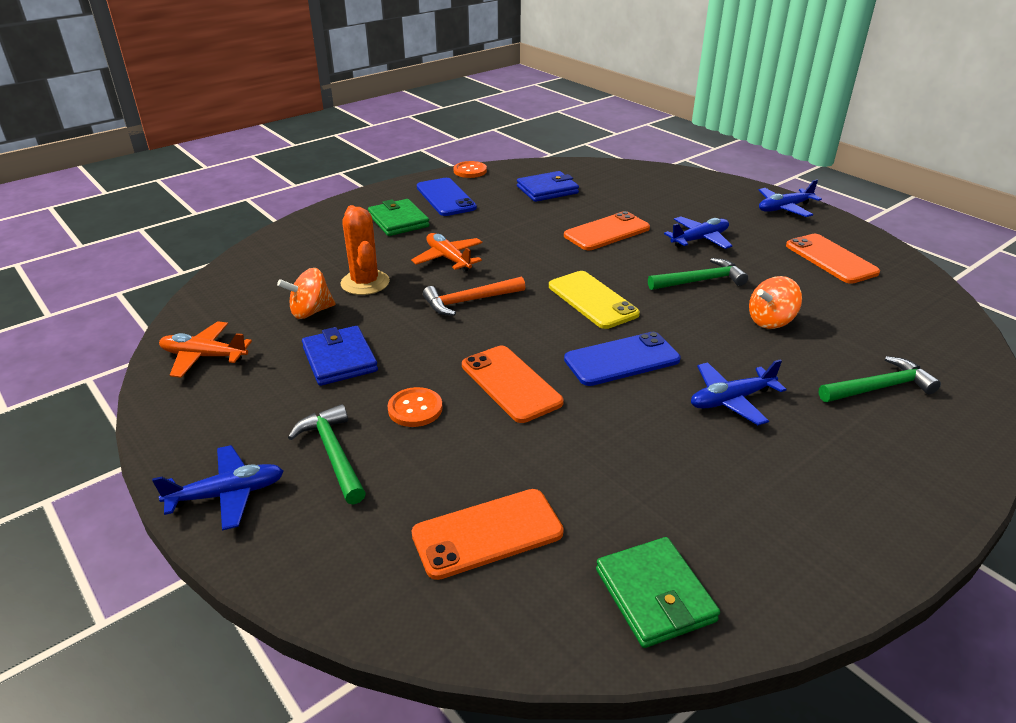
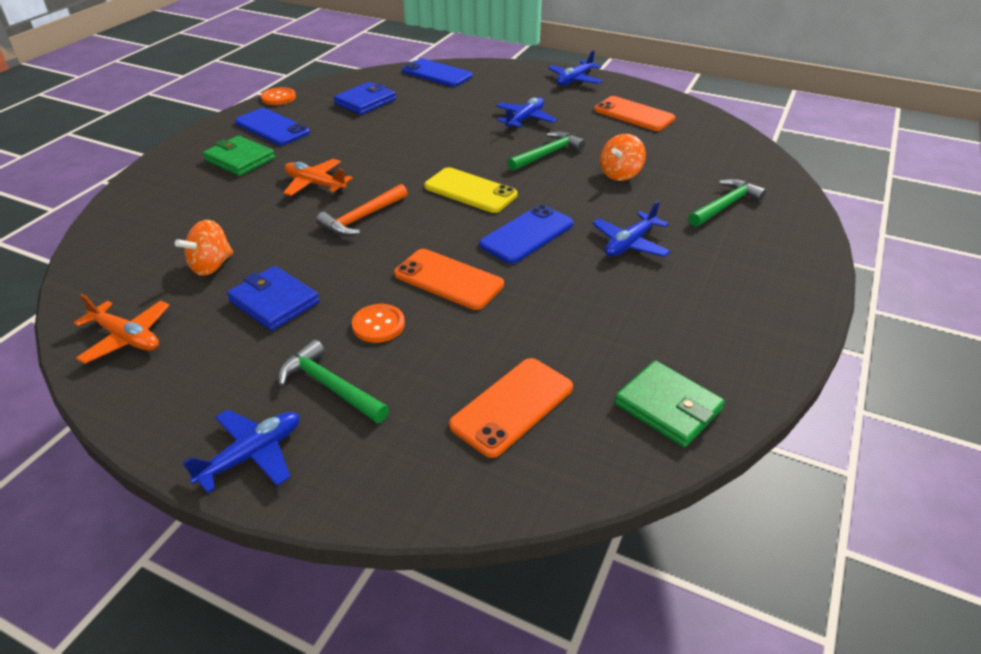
camera: 25 degrees left, 5 degrees up
orange plane [159,321,252,378] -> orange plane turned 135 degrees counterclockwise [74,294,170,364]
orange cactus [340,205,390,295] -> none
orange phone [564,211,650,250] -> none
none -> blue phone [402,59,473,87]

